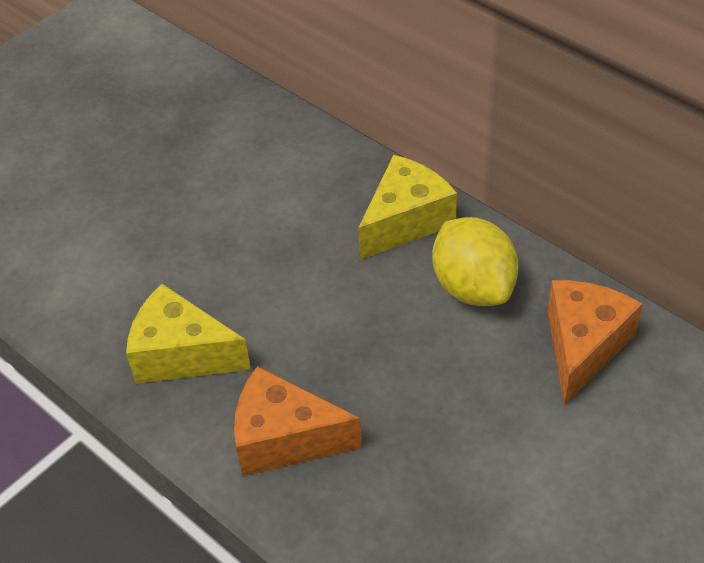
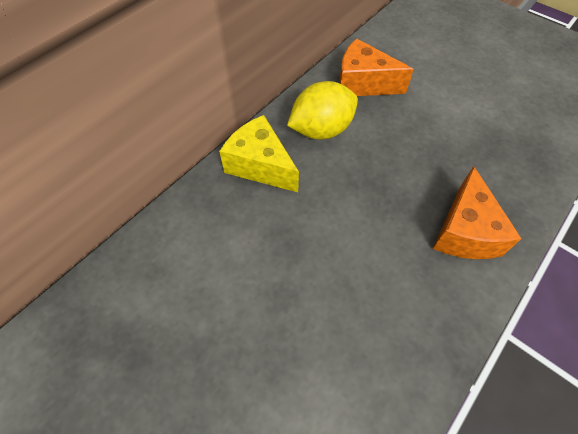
camera: 95 degrees left, 10 degrees up
yellow cheese [126,284,251,384] -> none

